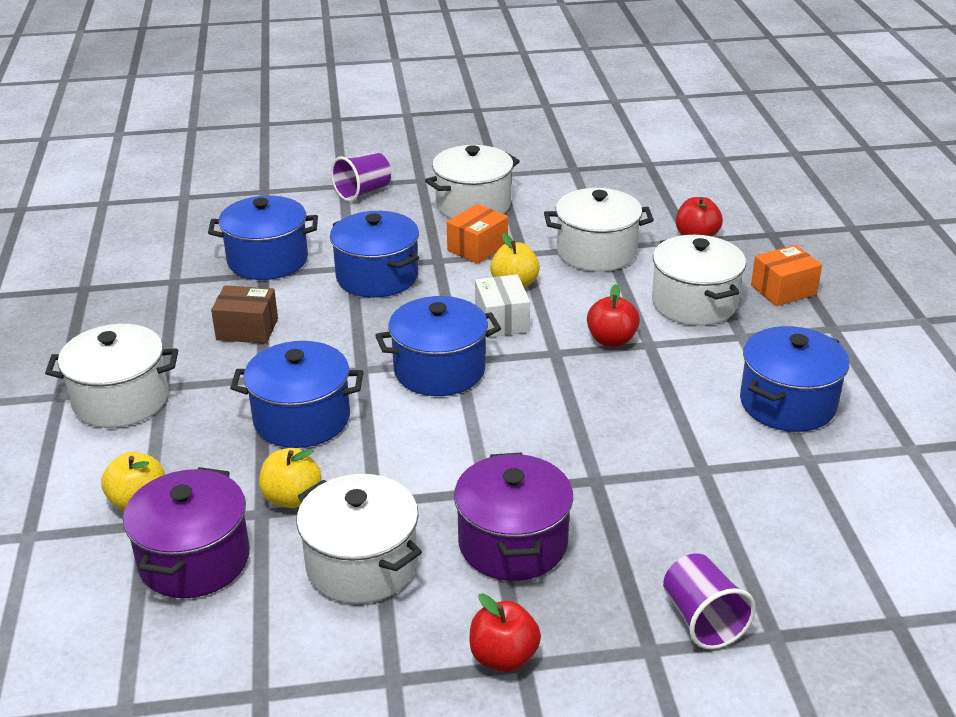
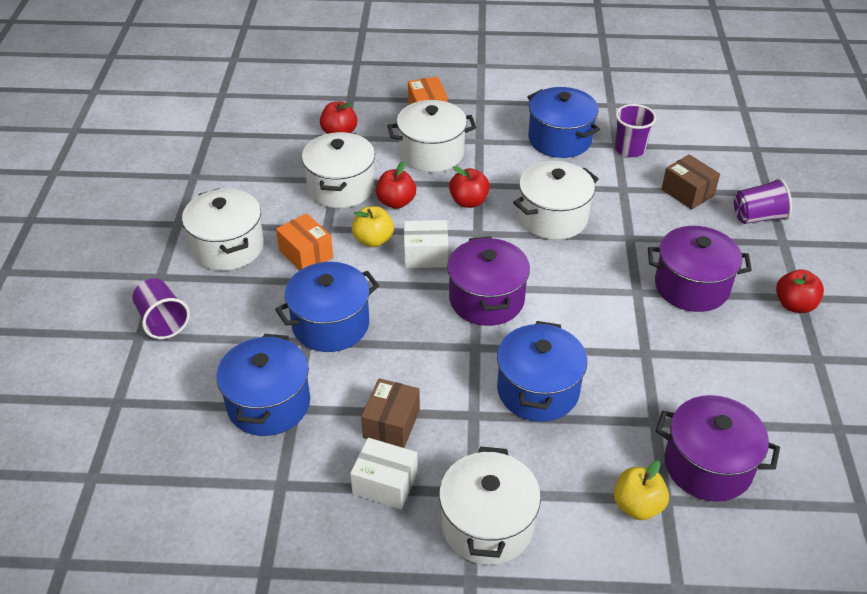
camera: 80 degrees left, 10 degrees up
yellow apple [259,448,322,508] -> none
white pot [296,474,422,604] -> white pot moved to [513,161,599,240]
blue pot [375,296,501,396] -> purple pot [447,236,530,326]
none -> white box [350,438,418,510]
none -> red apple [376,161,416,209]
none -> purple cup [615,104,656,157]
none -> brown box [662,154,720,210]

